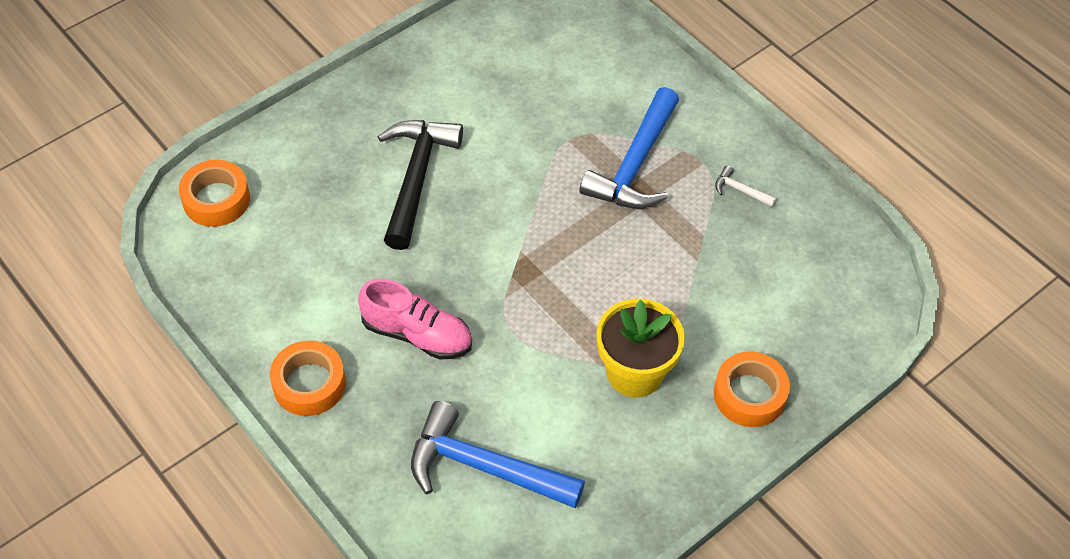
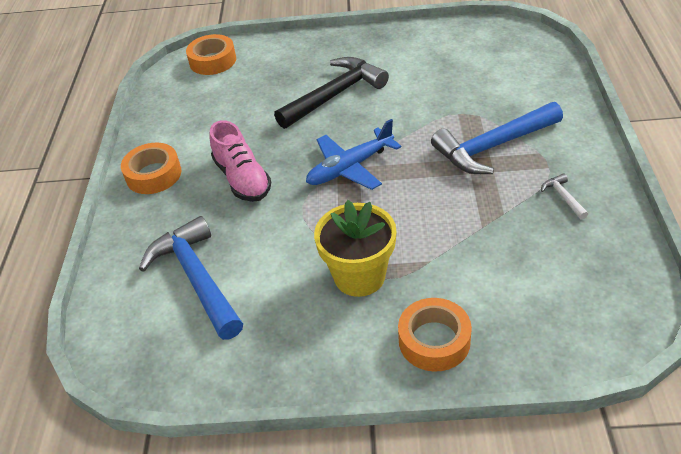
camera: 45 degrees right, 10 degrees down
none -> blue plane [306,119,401,190]

